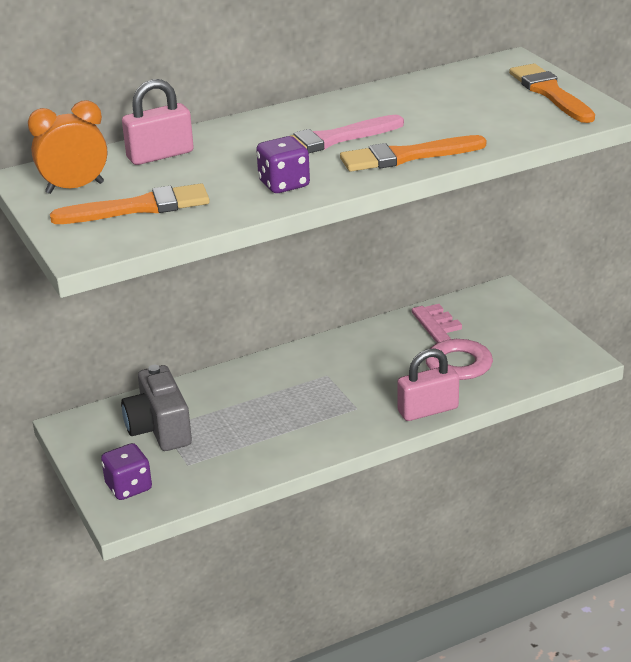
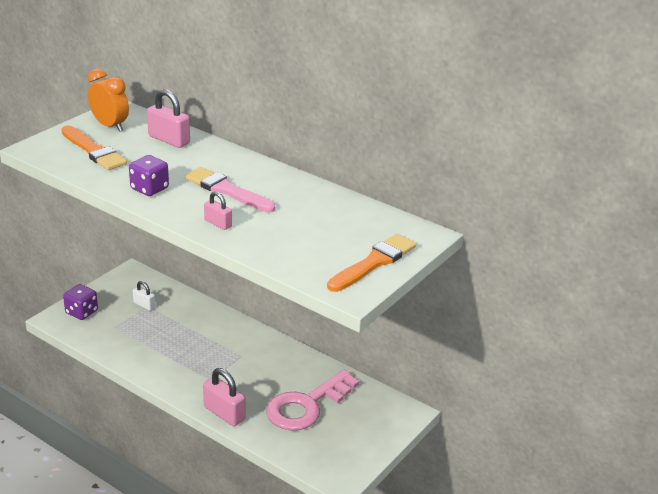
camera: 60 degrees right, 0 degrees up
grey camera [121,365,192,451] -> white padlock [133,281,156,311]
orange brush [340,135,486,172] -> pink padlock [204,191,232,230]

